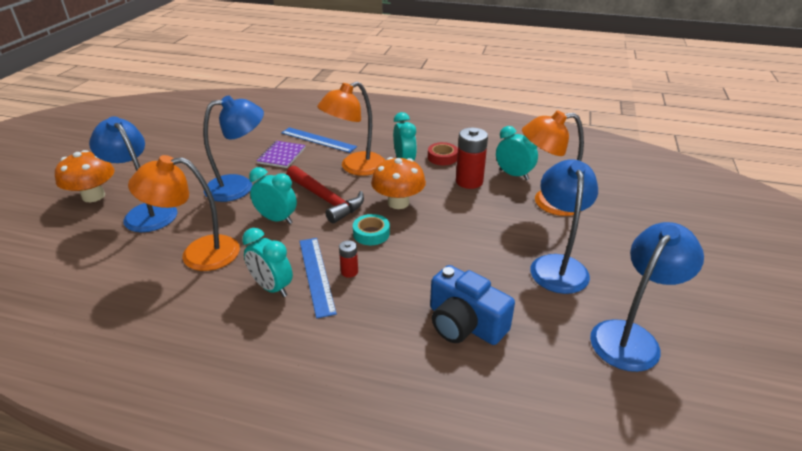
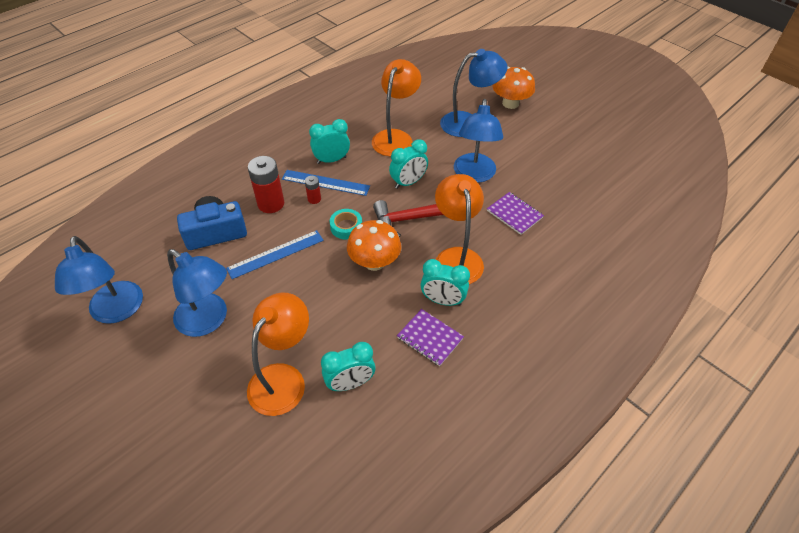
camera: 120 degrees right, 15 degrees up
blue ruler [281,127,357,153] -> blue ruler moved to [226,230,324,279]
red tape [428,142,458,165] -> purple notebook [397,309,464,366]
red battery [456,128,488,189] -> red battery moved to [248,156,284,213]

